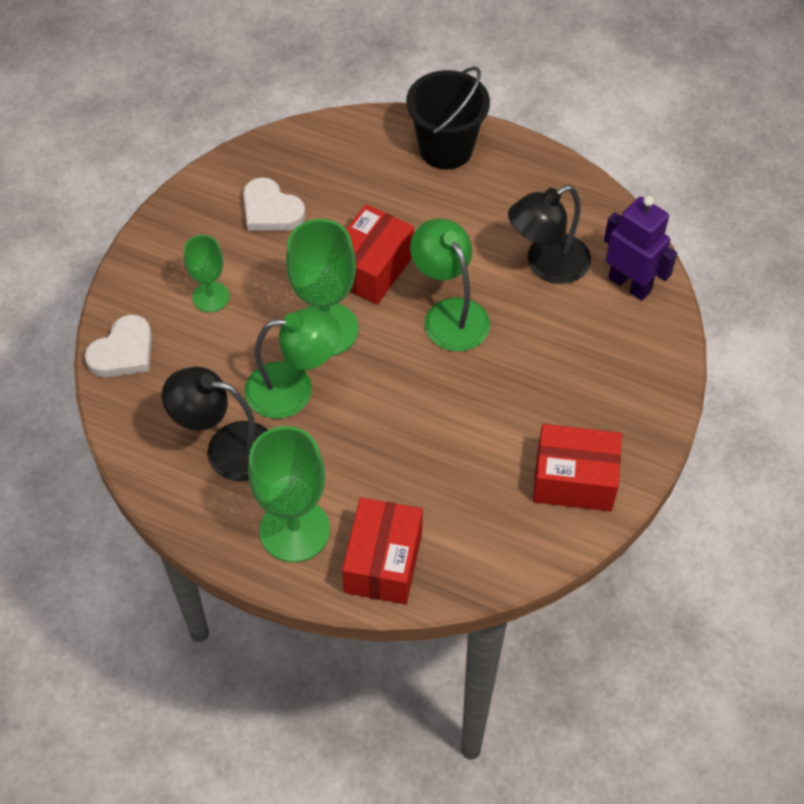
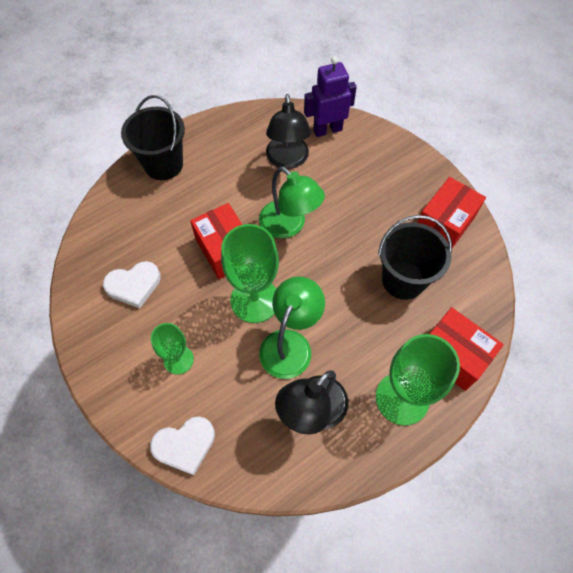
camera: 60 degrees left, 5 degrees up
white heart [85,314,152,377] -> white heart turned 90 degrees clockwise [150,416,215,475]
green lamp [410,218,490,352] -> green lamp turned 135 degrees counterclockwise [259,166,325,239]
none -> black bucket [378,215,452,300]

